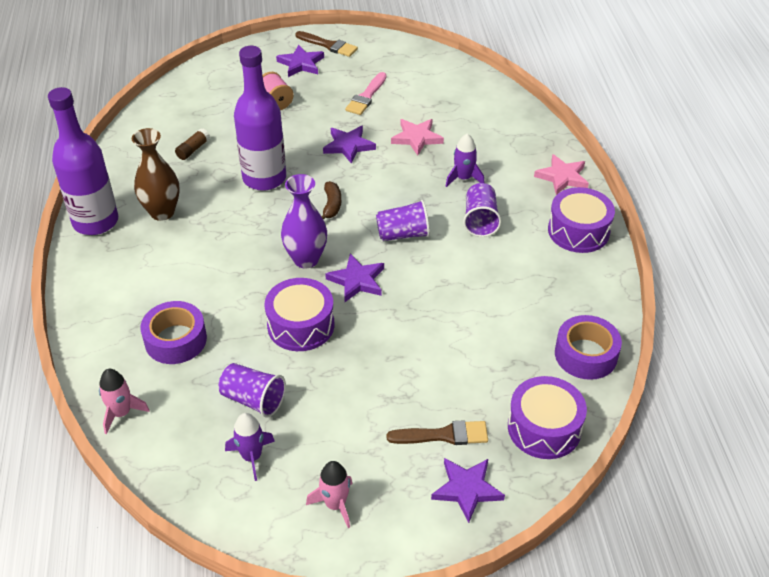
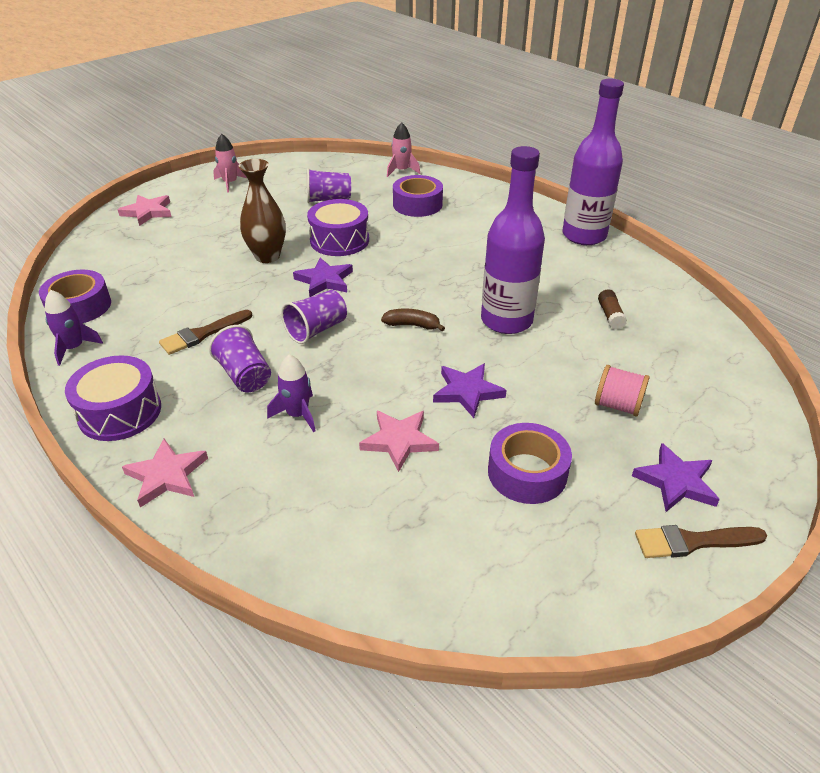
camera: 145 degrees right, 5 degrees down
brown vase [132,128,180,221] -> brown vase moved to [239,159,286,263]
purple rocket [225,413,275,481] -> purple rocket moved to [45,290,103,366]
purple vase [281,174,327,268] -> none
brown banana [321,181,341,220] -> brown banana turned 135 degrees clockwise [381,309,445,331]
pink brush [345,72,387,115] -> purple tape [488,423,572,504]
brown brush [386,420,488,445] -> brown brush moved to [159,310,252,355]
purple star [431,458,505,523] -> pink star [118,195,171,226]
purple drum [508,376,587,459] -> none

